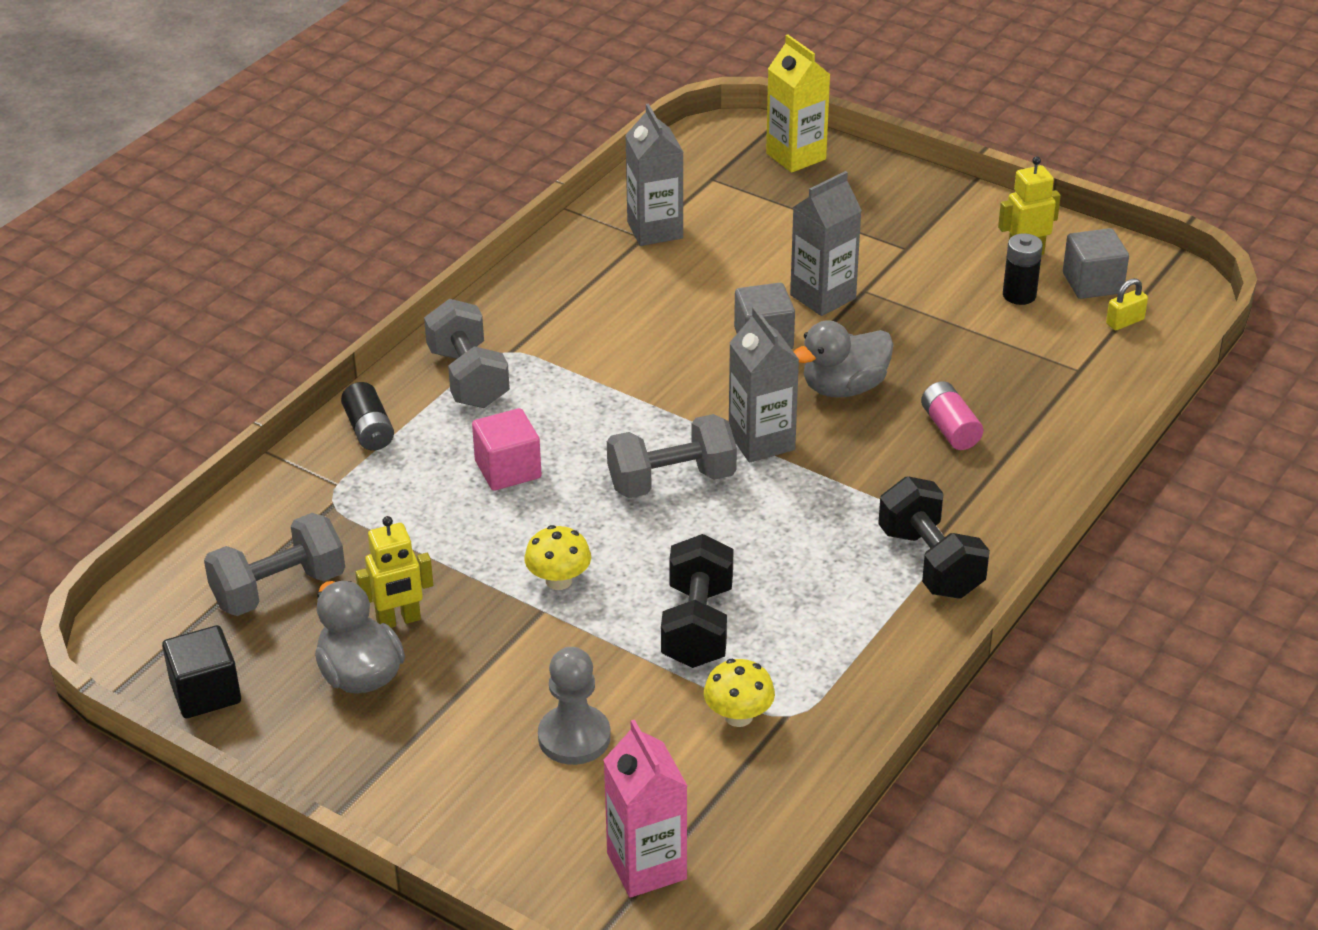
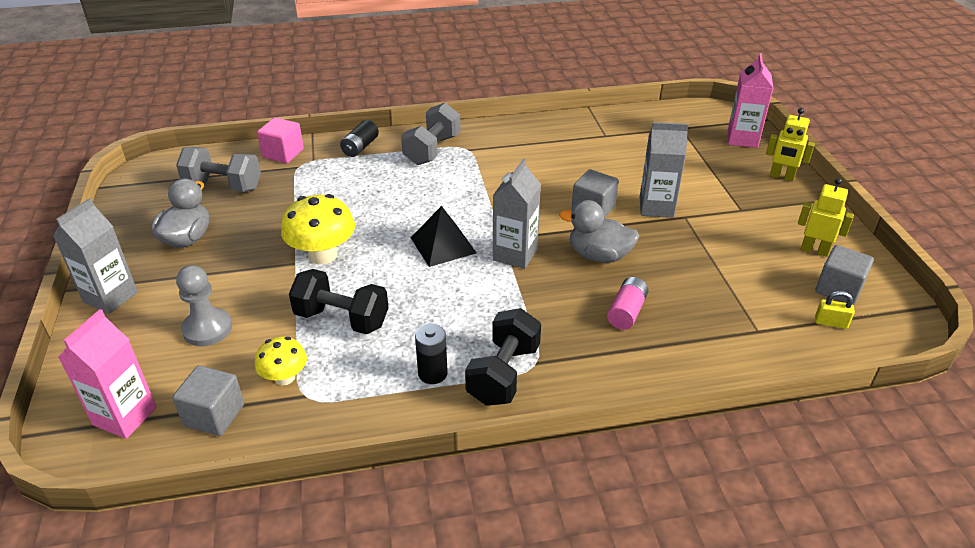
camera: 45 degrees right, 0 degrees up
black cube [162,625,241,718] -> none
yellow robot [355,516,433,628] -> yellow robot moved to [766,108,815,181]
pink cube [472,408,542,490] -> pink cube moved to [257,118,304,163]
yellow mushroom [525,525,591,590] -> yellow mushroom [281,194,355,264], size x1.68
grey dumbbell [607,414,737,498] -> black pyramid [411,206,477,267]
grey carton [625,104,683,246] -> grey carton moved to [53,198,138,314]
black dumbbell [661,534,733,668] -> black dumbbell turned 60 degrees clockwise [289,269,389,335]
yellow carton [766,35,830,173] -> pink carton [728,53,773,148]
black battery [1003,233,1043,305] -> black battery moved to [415,324,448,384]
none -> grey cube [172,366,244,436]

